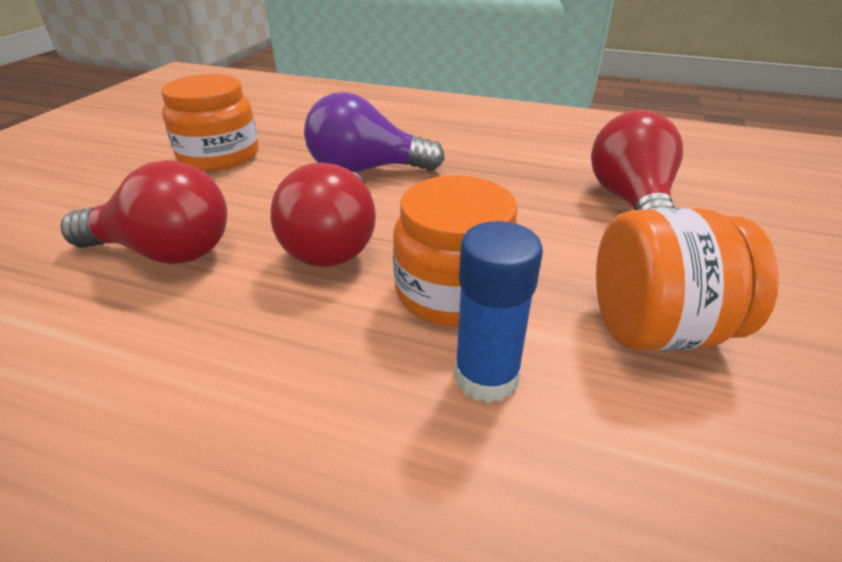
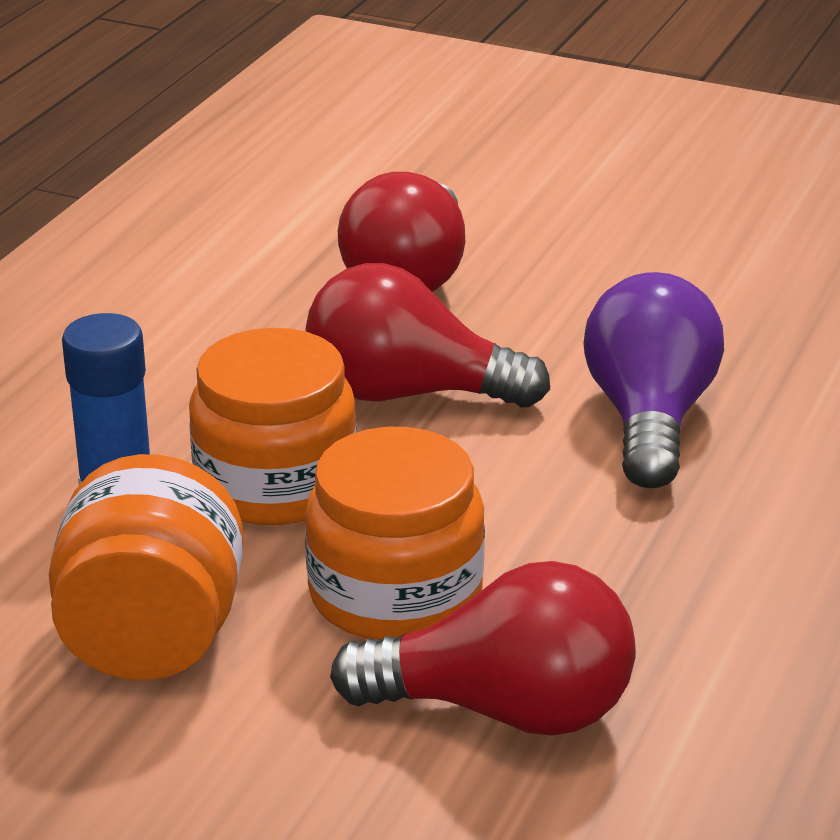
camera: 95 degrees right, 5 degrees down
orange jar [161,74,259,171] -> orange jar moved to [305,427,485,640]

